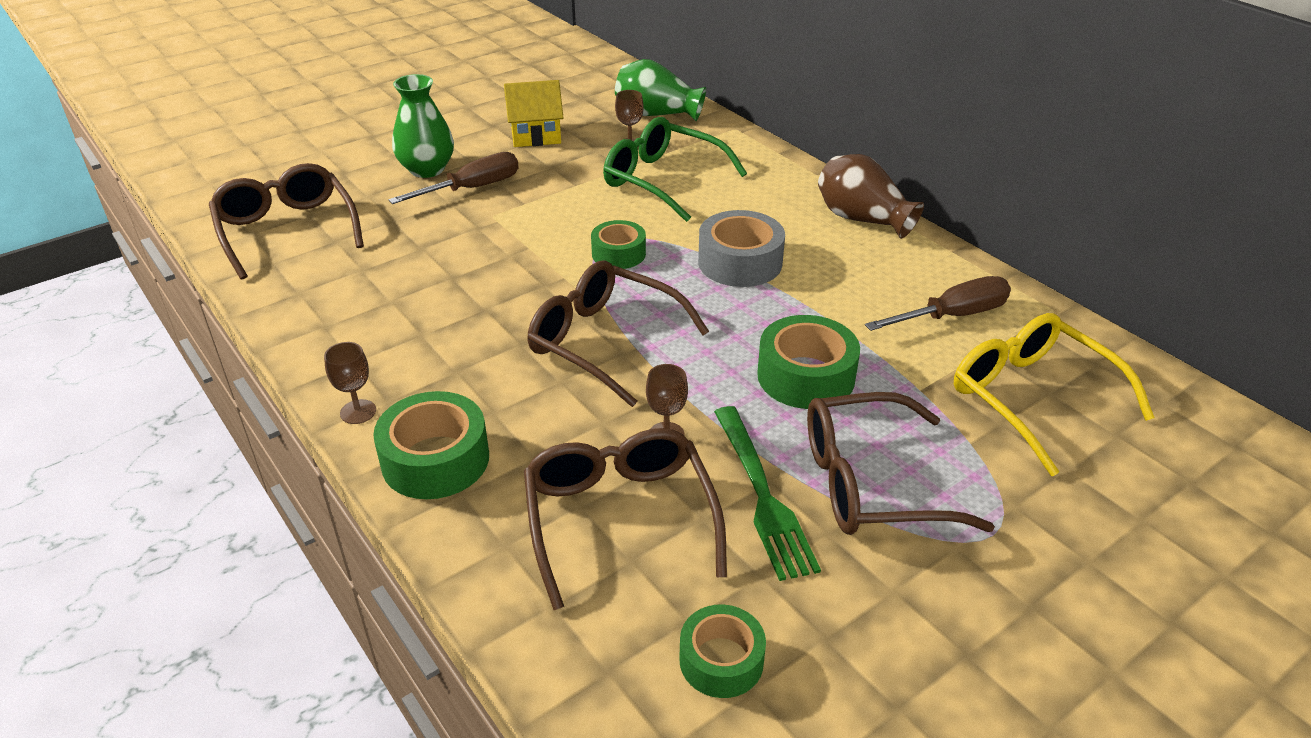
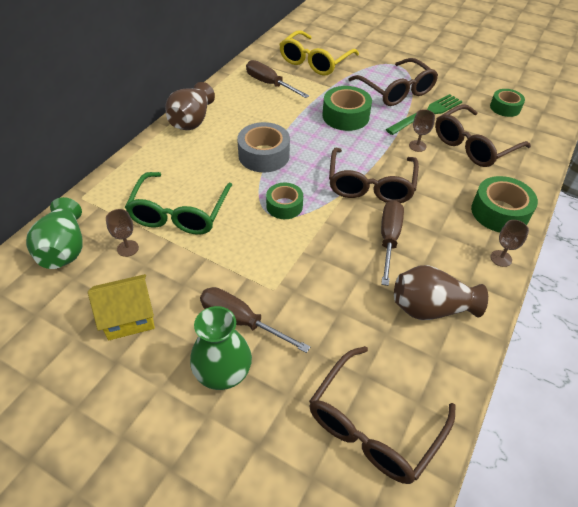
camera: 115 degrees left, 10 degrees up
yellow house [504,80,563,147] -> yellow house turned 75 degrees counterclockwise [88,274,155,340]
none -> brown screwdriver [381,200,404,286]
none -> brown vase [394,265,488,320]

